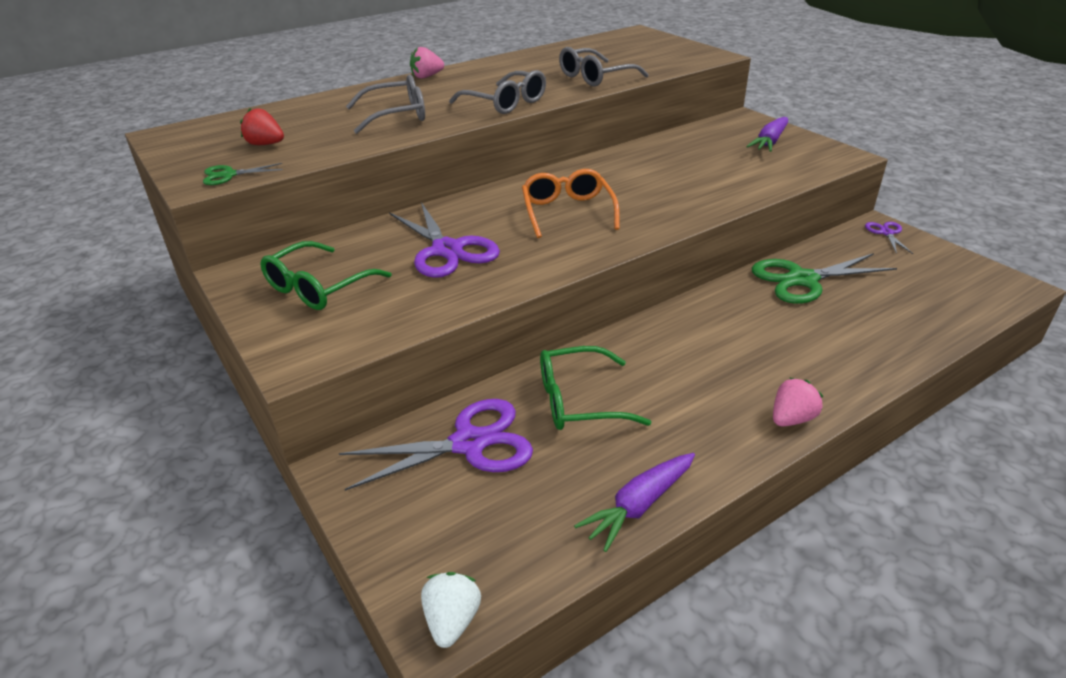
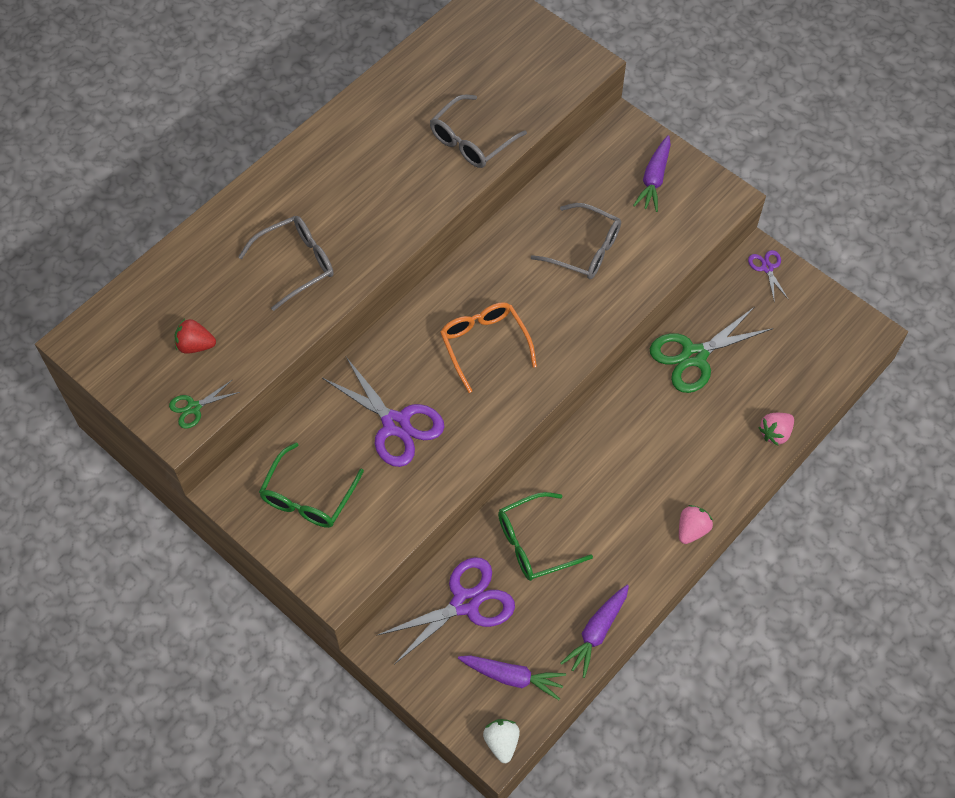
camera: 15 degrees left, 25 degrees up
pink strawberry [410,47,444,79] -> pink strawberry moved to [758,413,794,446]
grey glasses [449,70,546,114] -> grey glasses moved to [531,203,621,279]
none -> purple carrot [458,655,566,700]

